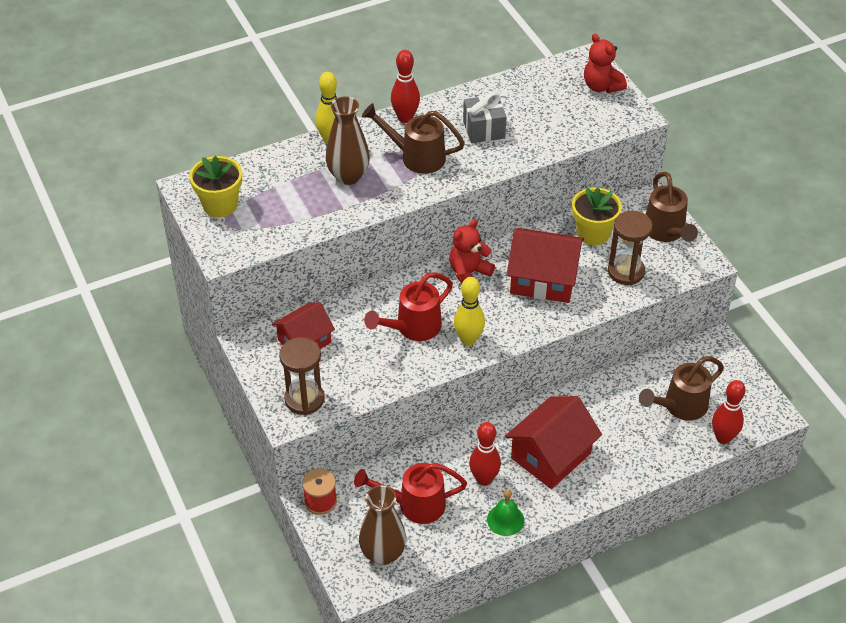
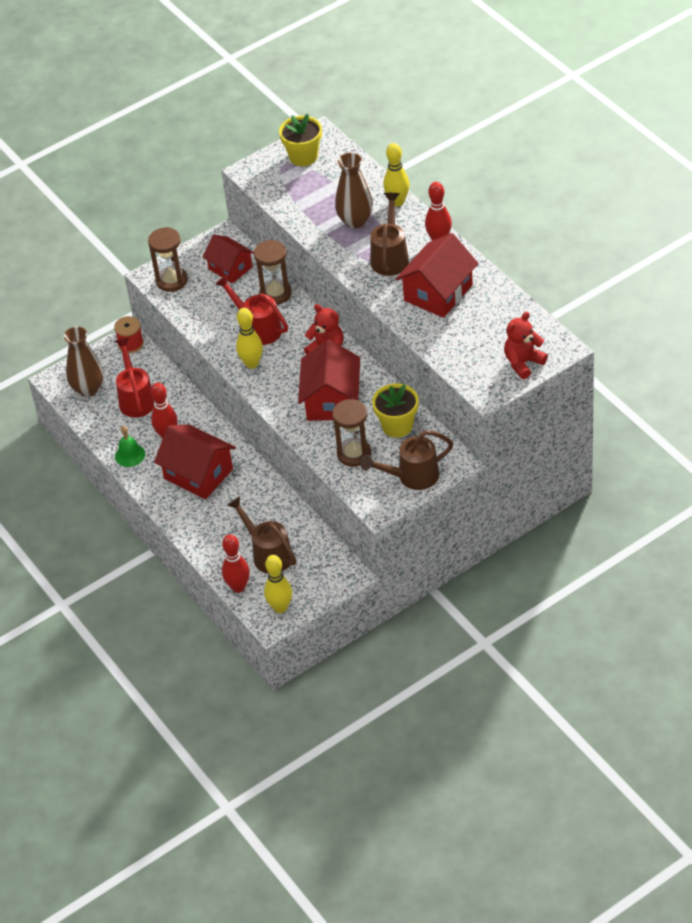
camera: 85 degrees right, 0 degrees up
grey gift [463,92,506,143] -> red house [396,233,479,318]
none -> brown hourglass [254,240,292,305]
none -> yellow bowling pin [264,555,292,613]

